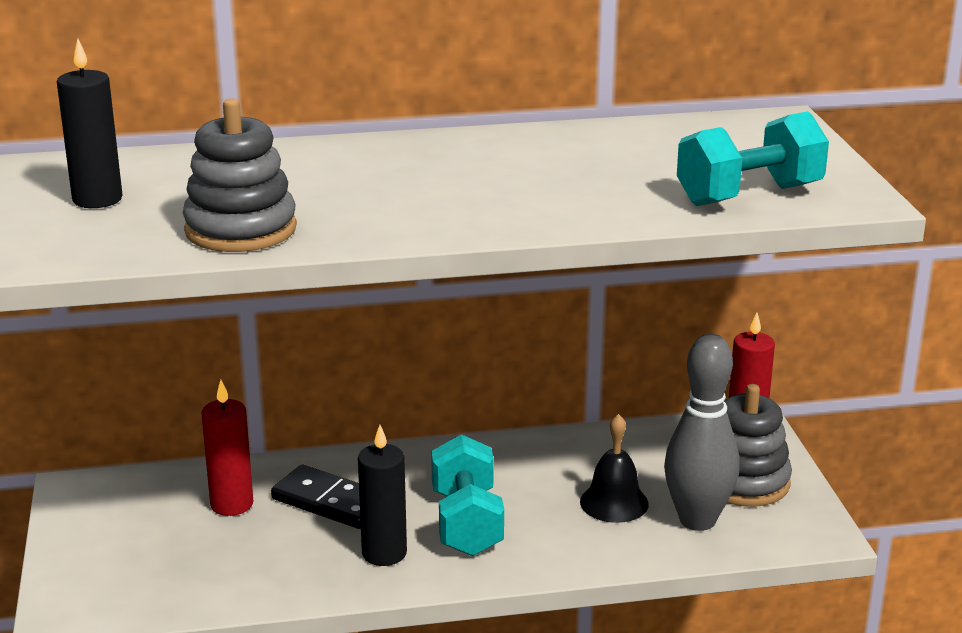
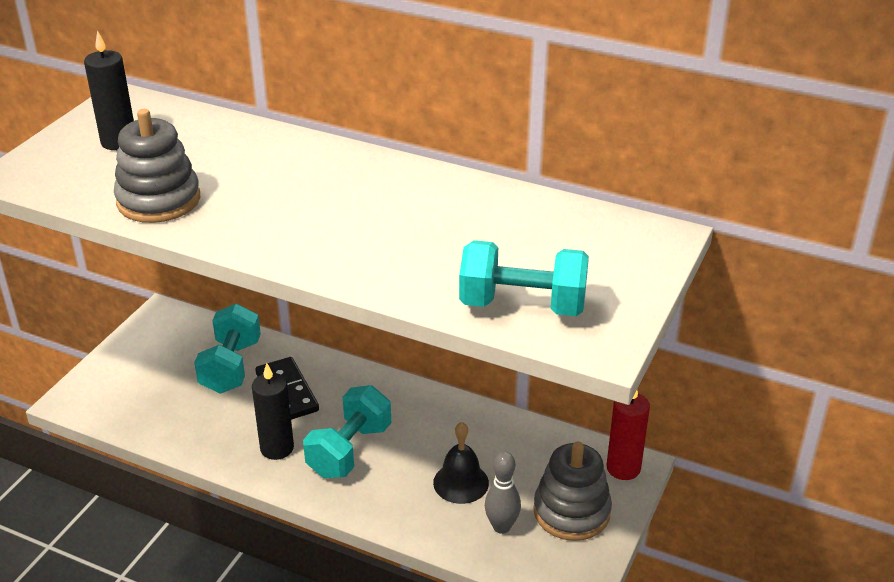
camera: 35 degrees right, 10 degrees up
red candle [201,380,253,516] -> turquoise dumbbell [194,304,261,393]
grey bowling pin [664,334,739,531] -> grey bowling pin [485,451,521,534], size x0.59

